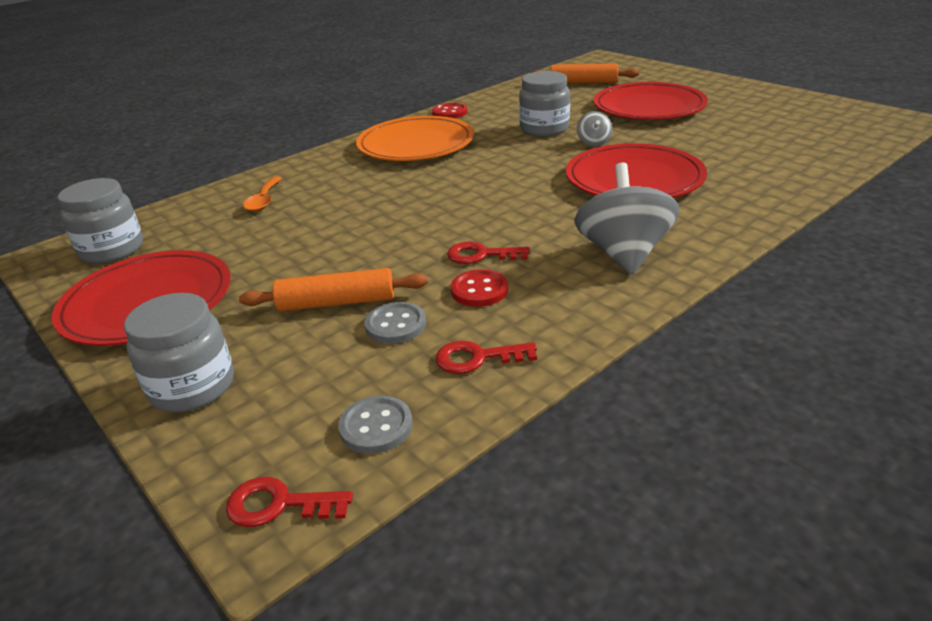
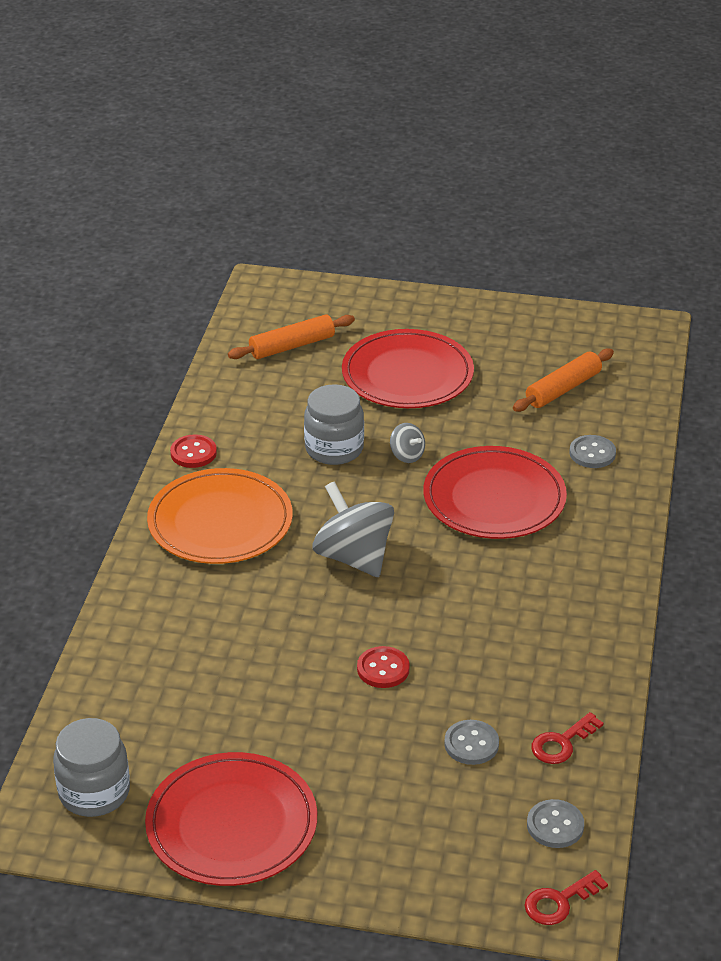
camera: 40 degrees left, 5 degrees up
grey jar [124,293,234,412] -> none
orange rolling pin [239,268,428,311] -> orange rolling pin moved to [513,348,614,412]
orange spoon [243,176,282,212] -> none
red key [447,242,530,264] -> none
red button [451,269,508,307] -> red button moved to [357,646,410,688]
grey spinning top [574,162,680,275] -> grey spinning top moved to [312,481,394,577]
none -> grey button [569,435,616,468]

